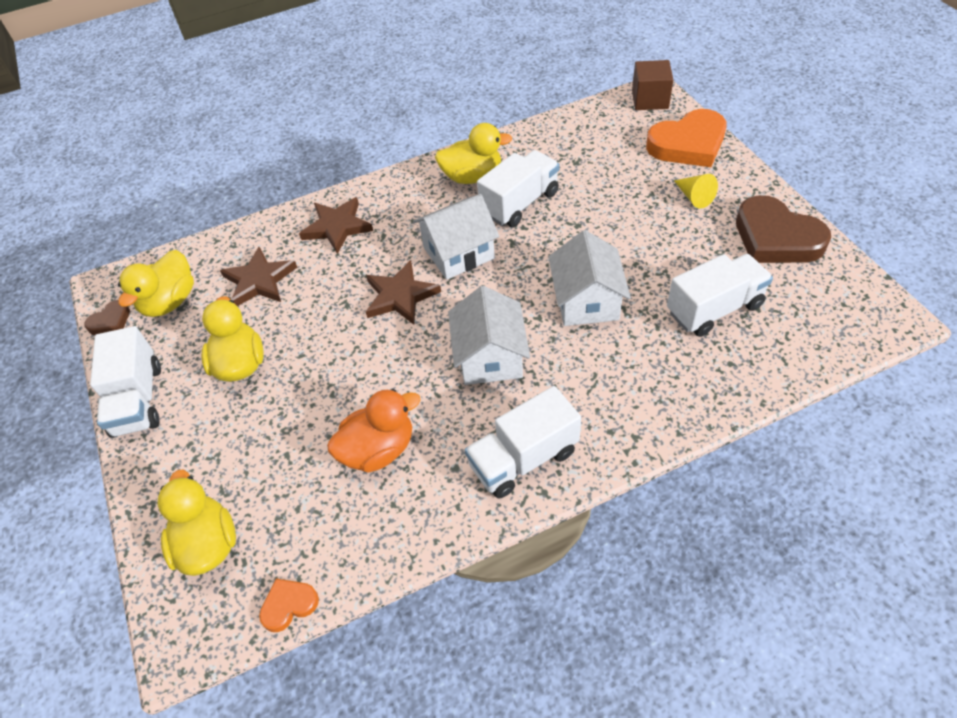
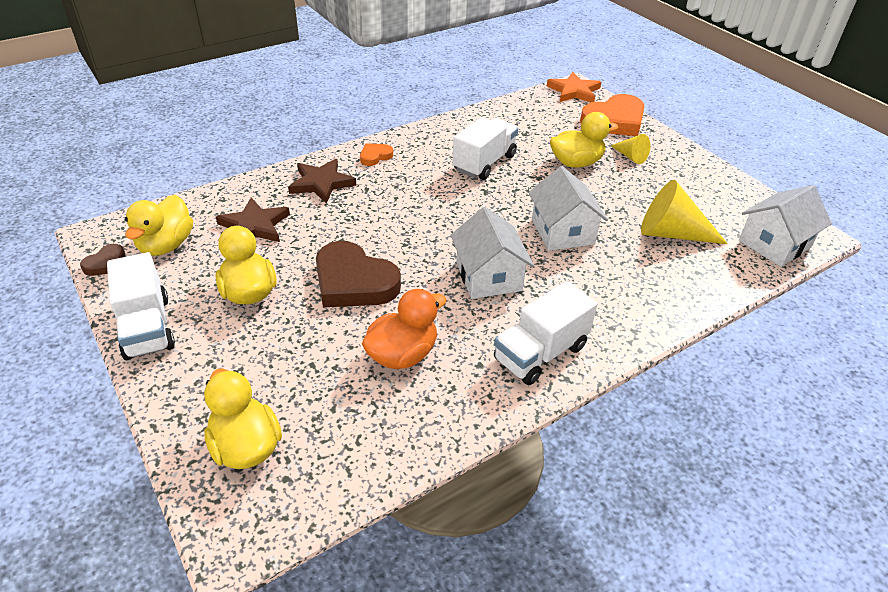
camera: 15 degrees left, 10 degrees down
orange heart [259,579,319,632] -> orange heart moved to [360,143,393,166]
brown star [366,260,441,325] -> none
white house [413,194,499,280] -> white house moved to [739,185,832,267]
yellow duck [435,123,512,184] -> yellow duck moved to [550,112,618,168]
brown cube [632,60,673,110] -> orange star [547,72,601,102]
white truck [667,254,773,337] -> yellow cone [641,180,728,244]
brown heart [736,195,831,263] -> brown heart moved to [316,241,401,307]

